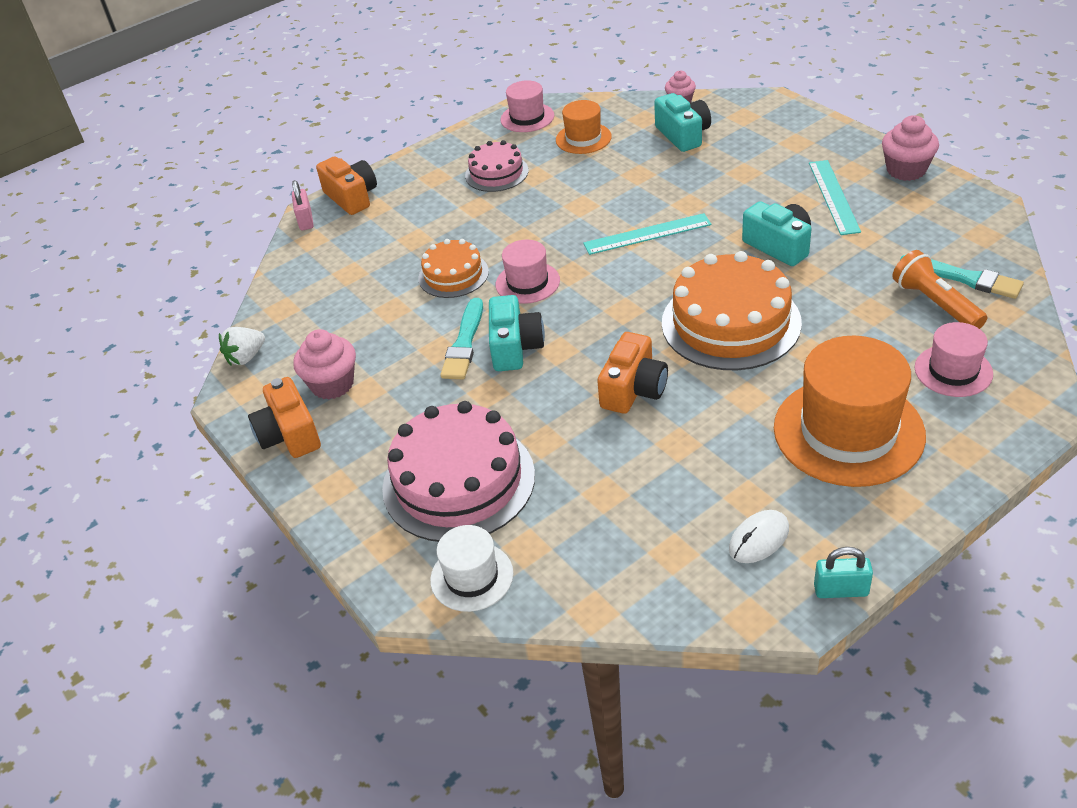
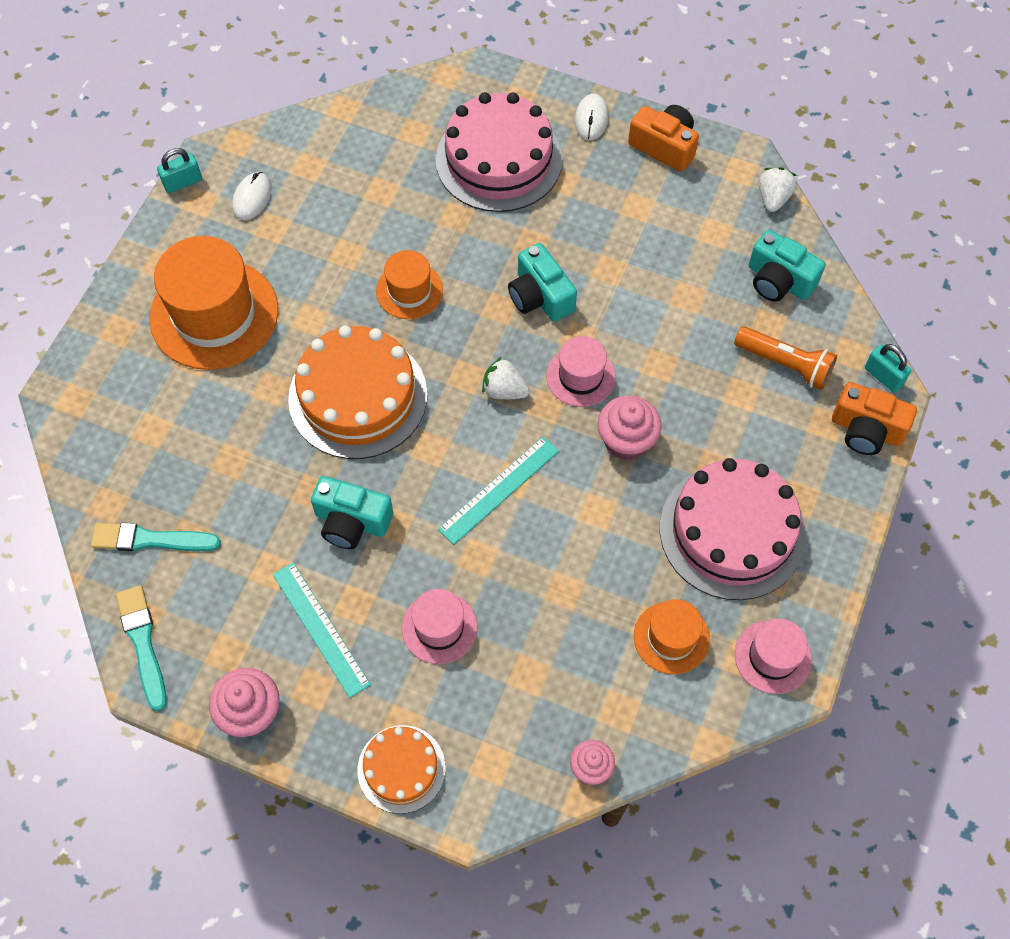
camera: 145 degrees right, 20 degrees up
pink padlock [292,180,314,230] -> turquoise padlock [865,344,911,392]
pink cupcake [293,329,356,399] -> pink cupcake moved to [597,396,662,460]
orange cake [418,239,489,298] -> orange cake moved to [358,725,446,814]
white hat [430,525,513,612] -> none
turquoise brush [440,298,483,379] -> turquoise brush moved to [116,585,167,711]
pink cake [465,140,529,192] -> pink cake [660,458,806,600], size x1.79
orange camera [597,332,668,414] -> orange hat [376,250,443,319]
turquoise camera [654,93,711,152] -> turquoise camera moved to [749,230,825,302]
orange flashlight [893,250,987,329] -> orange flashlight moved to [734,326,837,390]
pink hat [915,322,993,397] -> pink hat moved to [402,589,477,664]
none -> white strawberry [482,357,530,399]
none -> white mouse [575,94,609,140]

